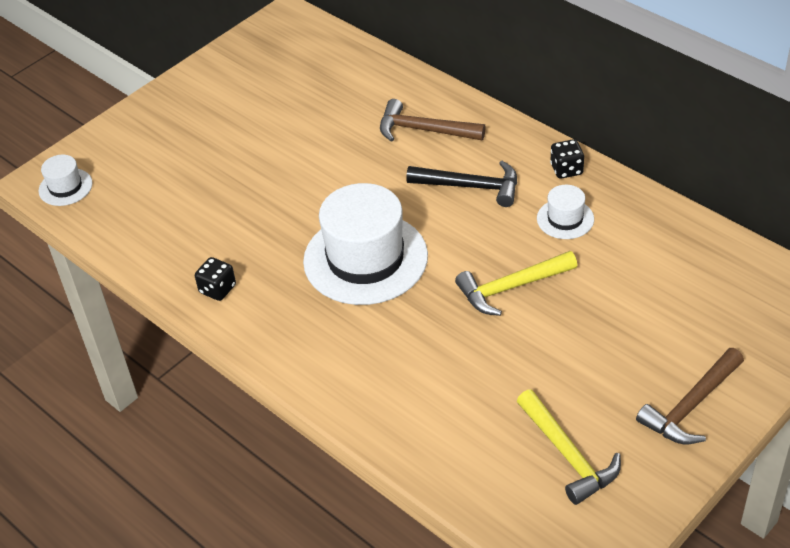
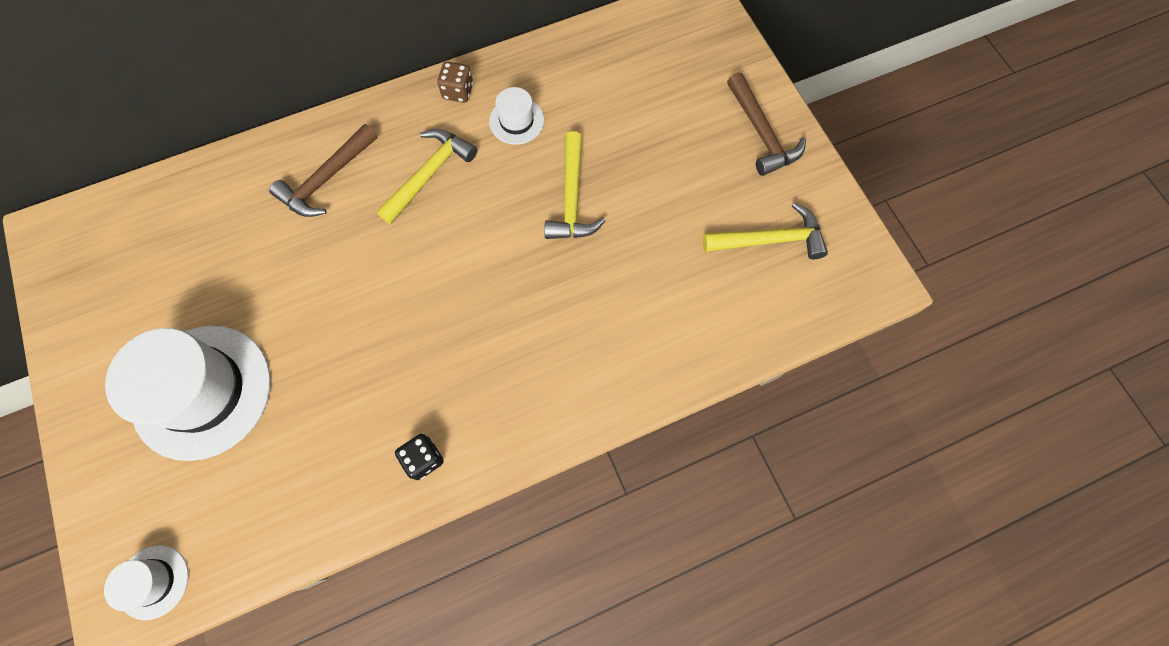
camera: 70 degrees left, 25 degrees up
white hat [303,183,428,305] -> white hat moved to [105,326,271,461]
black hammer [406,161,517,207] -> yellow hammer [376,129,477,224]
black dice [550,139,584,179] -> brown dice [437,62,473,103]

